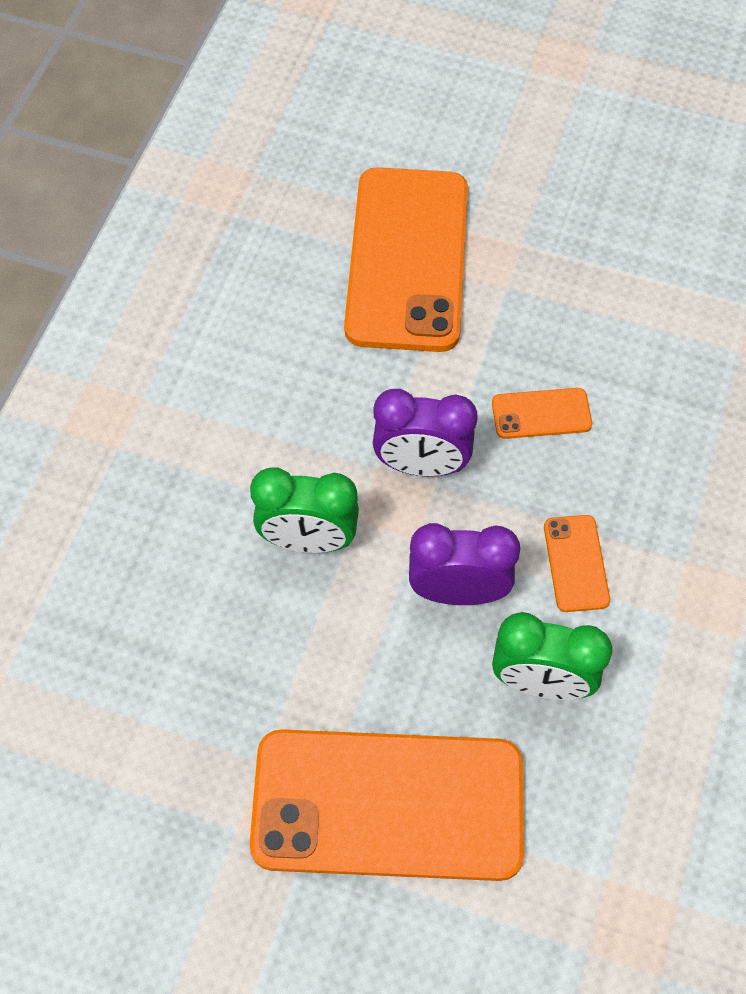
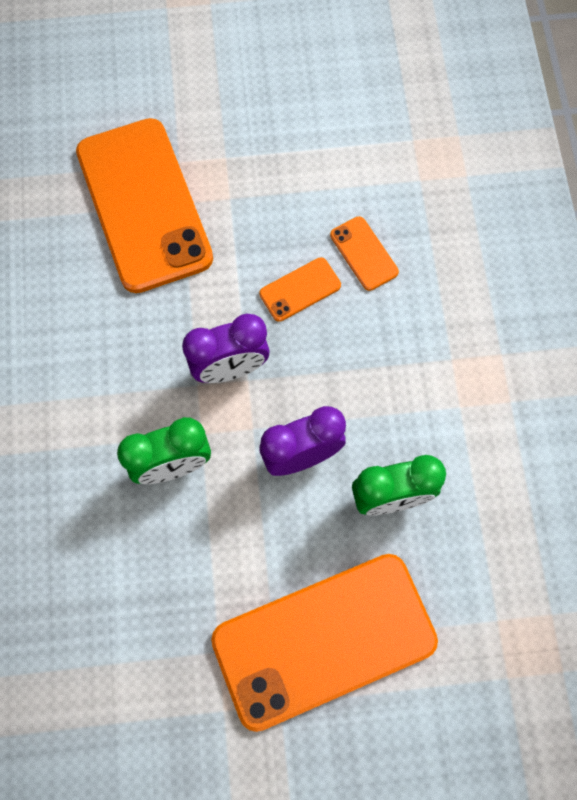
camera: 25 degrees left, 10 degrees up
orange phone [544,515,610,612] -> orange phone moved to [330,216,399,291]

